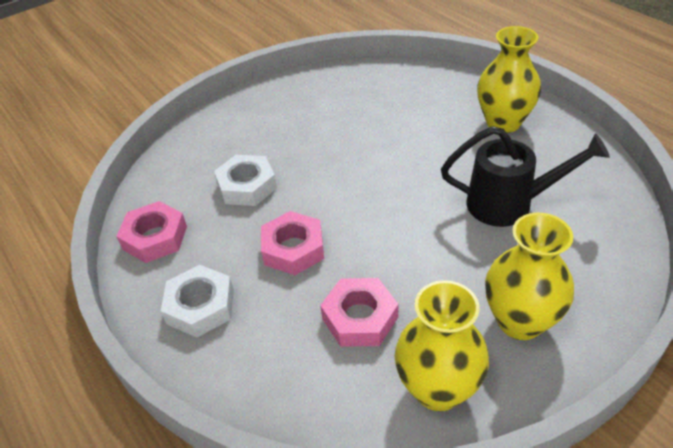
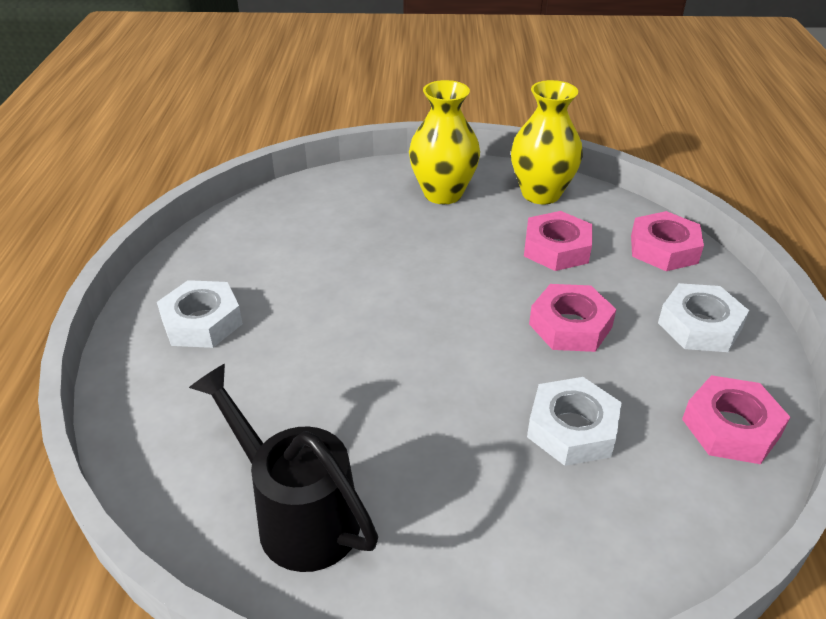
camera: 145 degrees left, 5 degrees down
black watering can [441,126,610,227] -> black watering can moved to [189,364,378,572]
yellow vase [477,26,541,133] -> white nut [157,280,243,348]
none -> pink nut [631,211,704,271]

